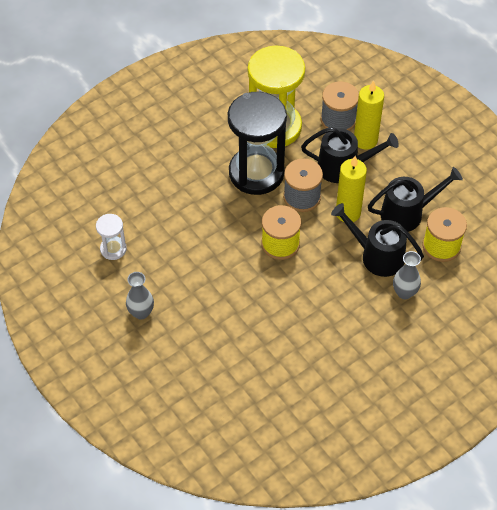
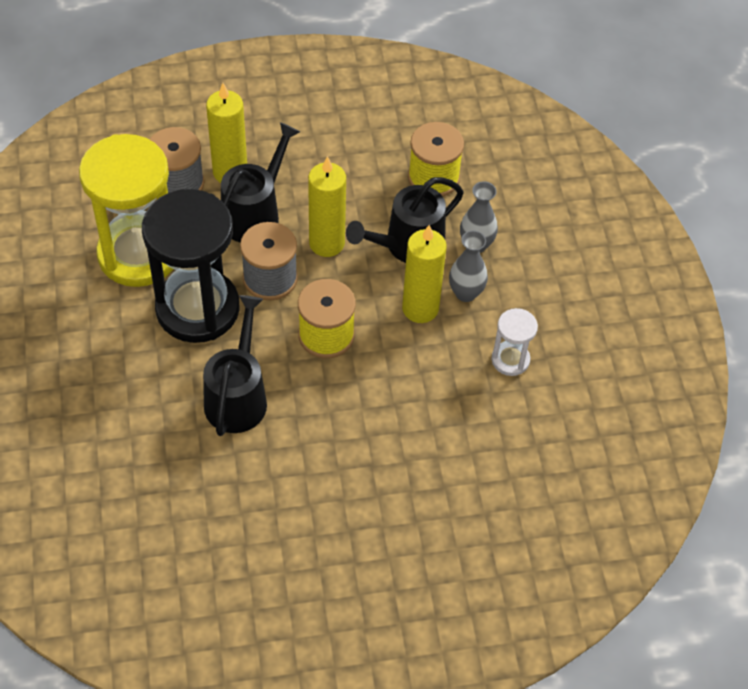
camera: 65 degrees left, 0 degrees up
white hourglass [96,214,127,260] -> white hourglass moved to [491,308,538,376]
grey vase [126,272,154,320] -> grey vase moved to [449,230,488,302]
black watering can [368,167,463,232] -> black watering can moved to [203,295,267,436]
none -> yellow candle [402,225,447,323]

